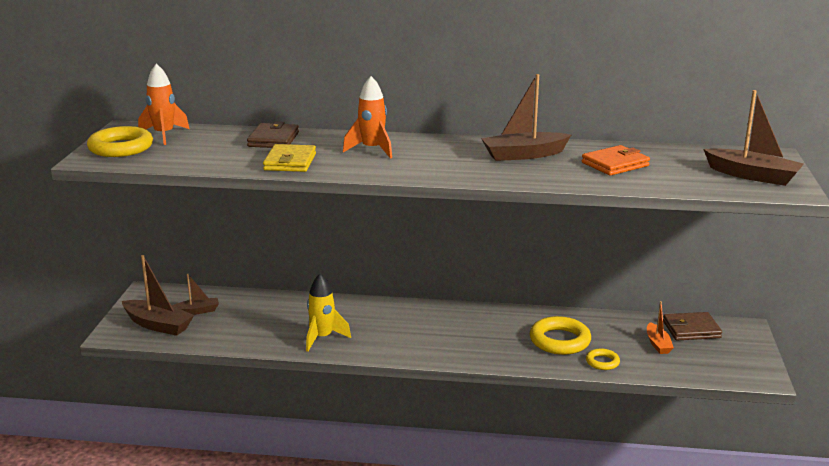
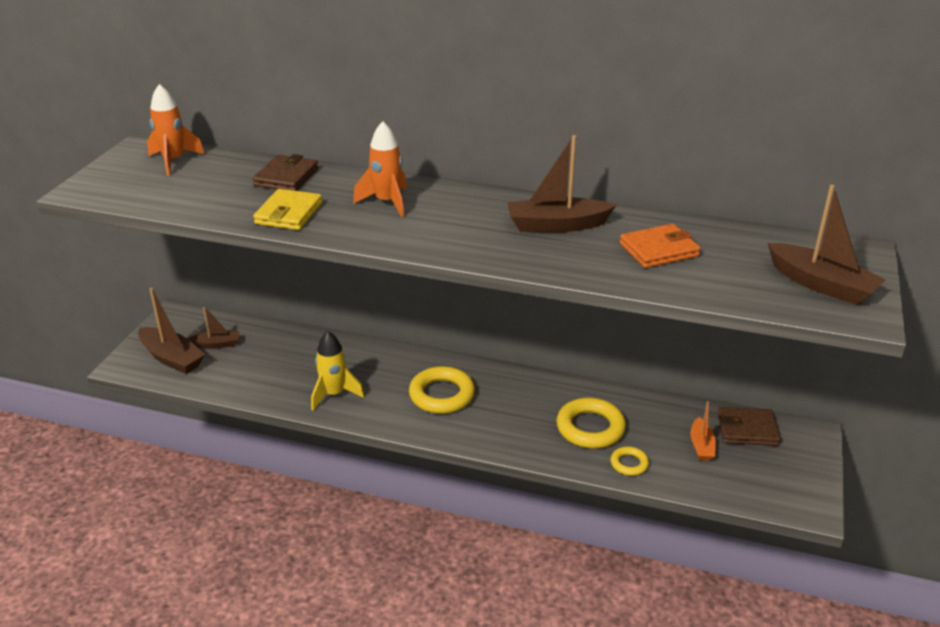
camera: 10 degrees right, 10 degrees up
yellow ring [87,126,153,157] -> yellow ring moved to [409,366,475,414]

